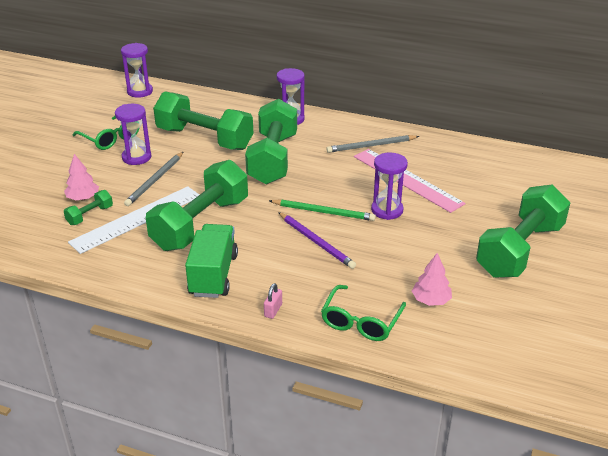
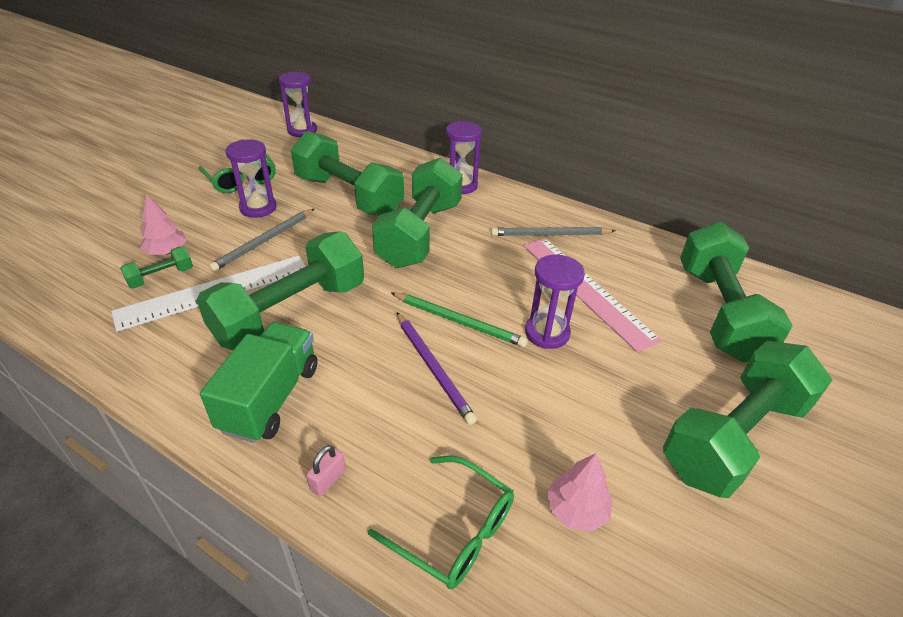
camera: 10 degrees right, 5 degrees up
green glasses [321,285,406,341] -> green glasses turned 90 degrees counterclockwise [368,456,514,589]
none -> green dumbbell [680,222,793,363]

